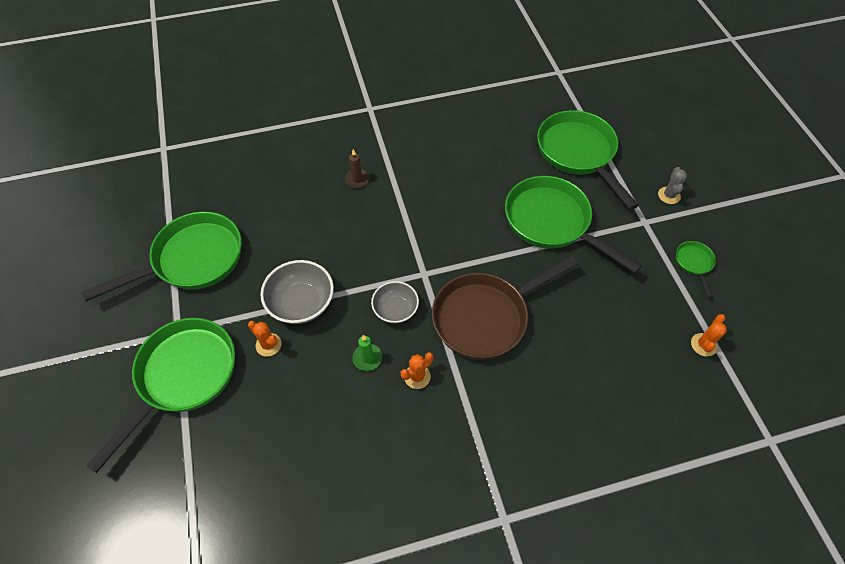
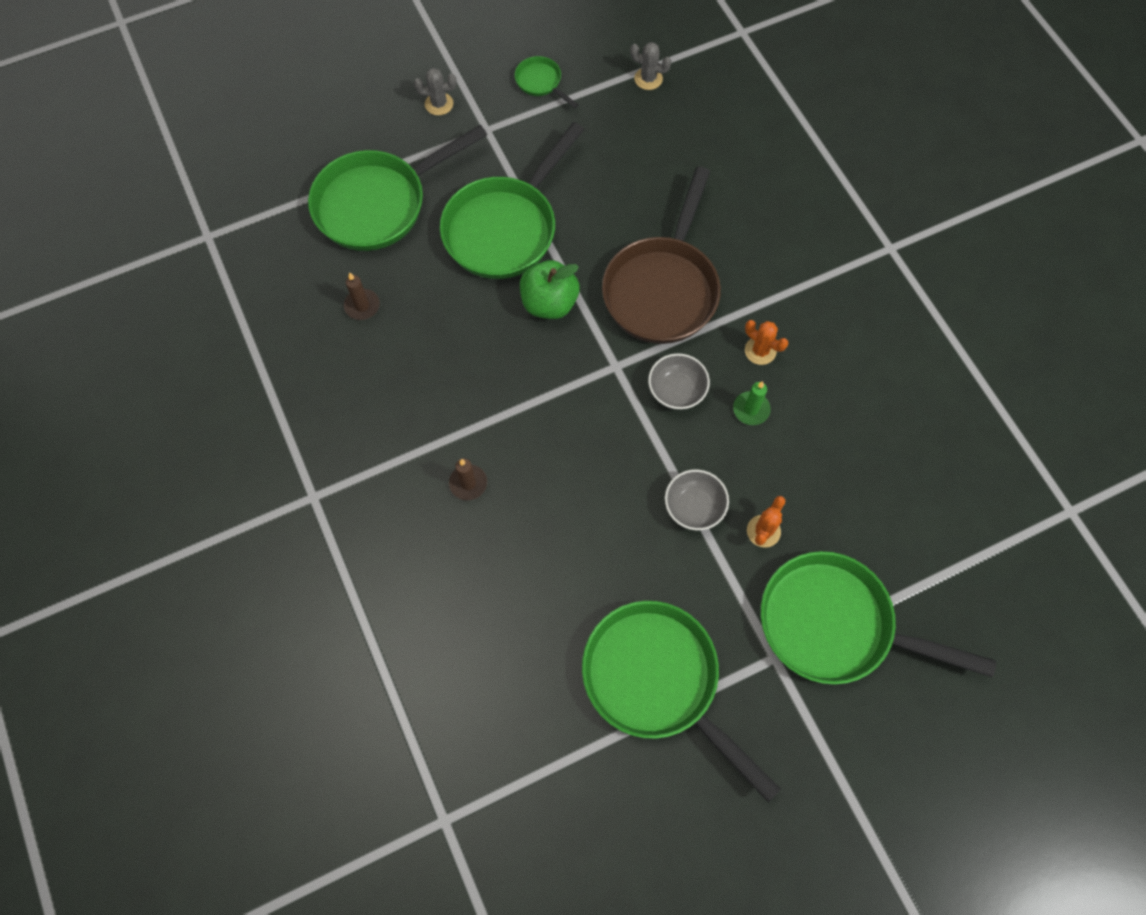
camera: 100 degrees left, 10 degrees up
grey bowl [260,260,334,324] -> grey bowl [665,469,729,530], size x0.66
brown pan [432,255,578,360] -> brown pan turned 60 degrees clockwise [602,167,721,344]
green pan [676,241,716,298] -> green pan turned 60 degrees clockwise [515,56,578,108]
orange cactus [691,314,727,357] -> grey cactus [630,42,671,90]
none -> brown candle [344,272,380,320]
none -> green apple [520,260,580,319]

